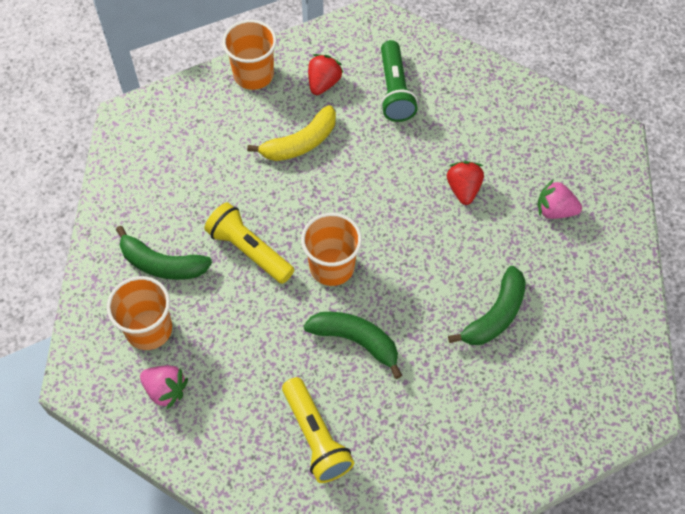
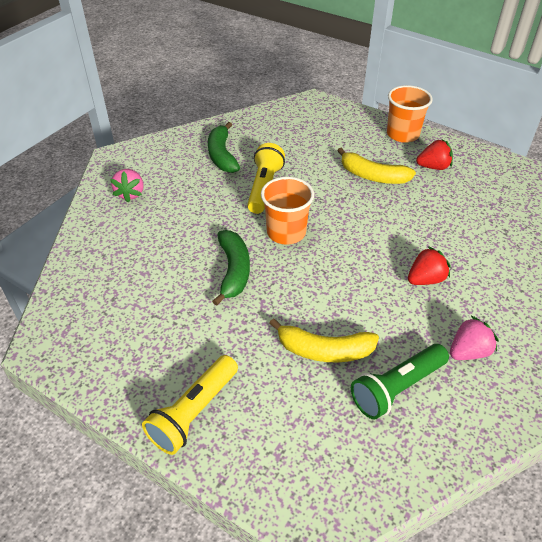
camera: 60 degrees right, 15 degrees down
orange cup [107,276,172,350] -> none
yellow flashlight [282,377,354,483] -> yellow flashlight moved to [142,355,238,455]
green flashlight [381,40,418,122] -> green flashlight moved to [351,344,449,419]
green banana [448,266,526,345] -> yellow banana [269,318,379,362]
pink strawberry [538,179,582,219] -> pink strawberry turned 75 degrees clockwise [450,316,499,360]

